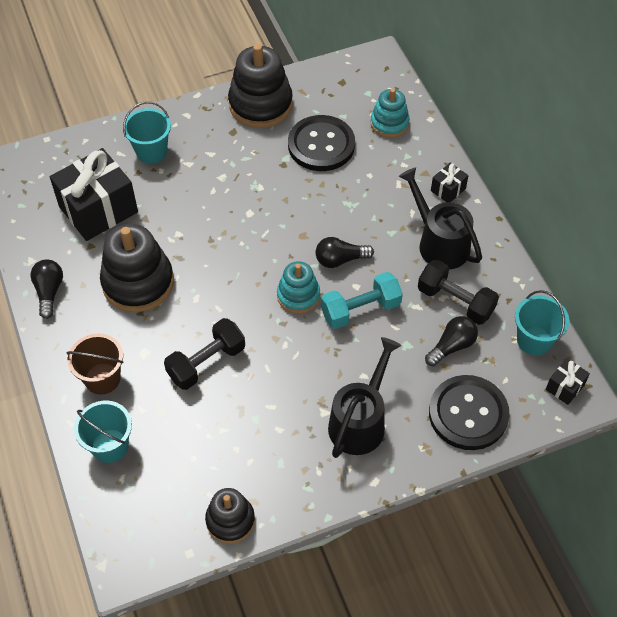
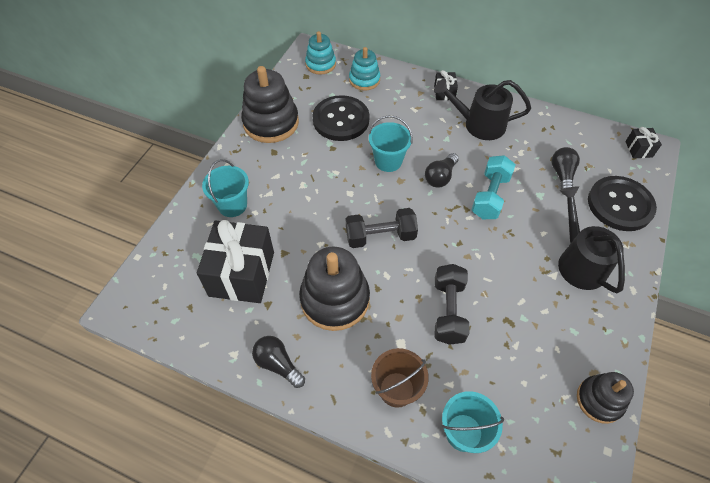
camera: 45 degrees left, 0 degrees up
turquoise stacking toy [277,261,320,314] -> turquoise stacking toy moved to [305,31,336,75]
black dumbbell [418,259,499,325] -> black dumbbell moved to [346,208,418,248]
turquoise bucket [515,290,569,356] -> turquoise bucket moved to [368,115,413,172]

